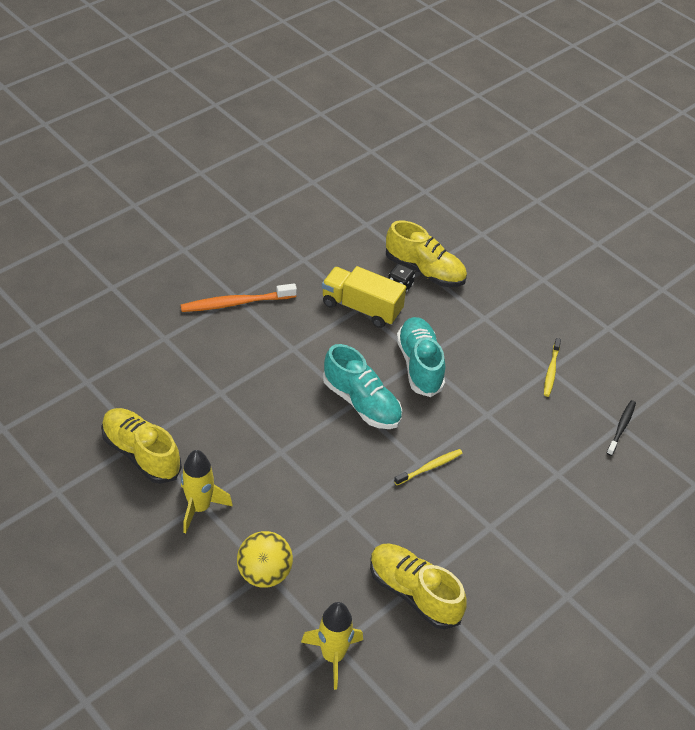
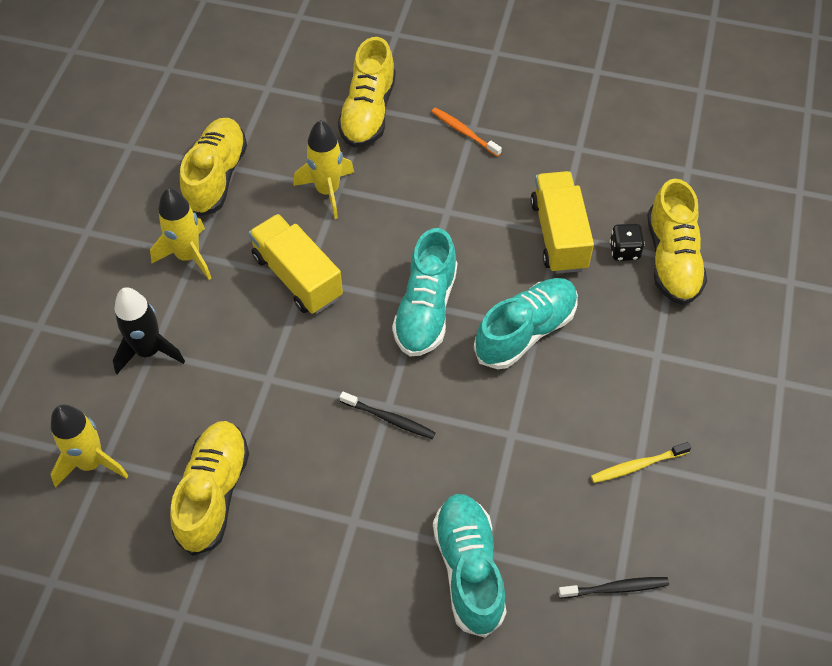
camera: 60 degrees right, 10 degrees up
orange toothbrush [180,283,297,312] -> orange toothbrush [431,107,502,157], size x0.61
yellow ball [237,531,293,588] -> black rocket [113,287,185,374]
yellow toothbrush [394,449,463,485] -> black toothbrush [340,392,436,439]
none -> yellow truck [249,214,343,314]
none -> yellow rocket [293,120,354,219]
none -> yellow shoe [338,37,396,148]
none -> turquoise shoe [433,494,507,637]

